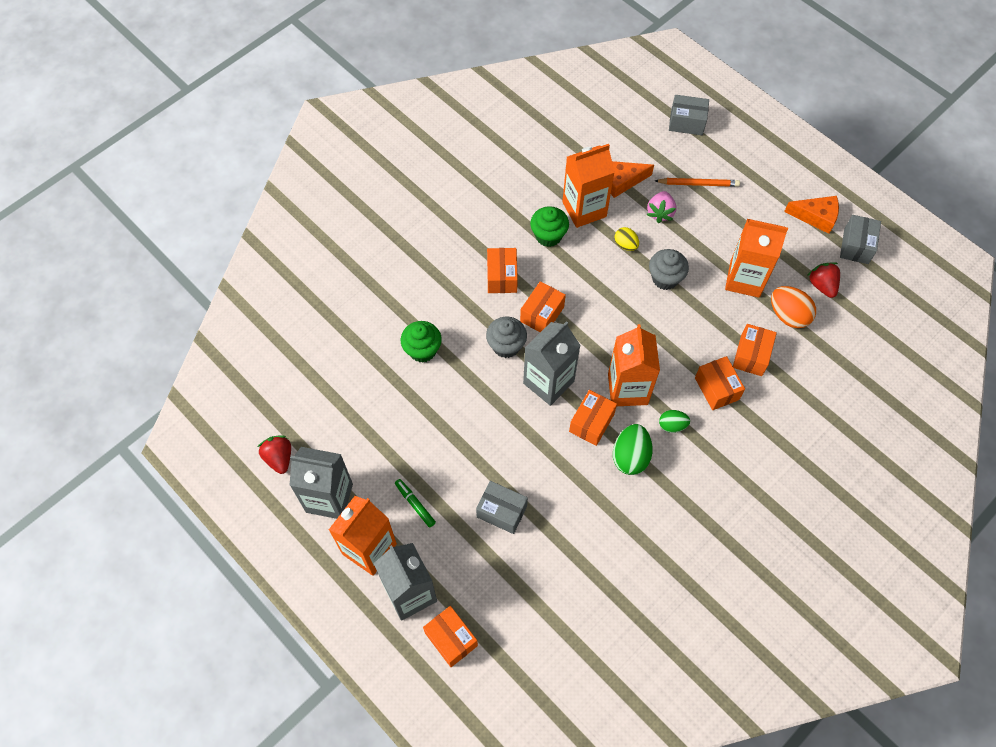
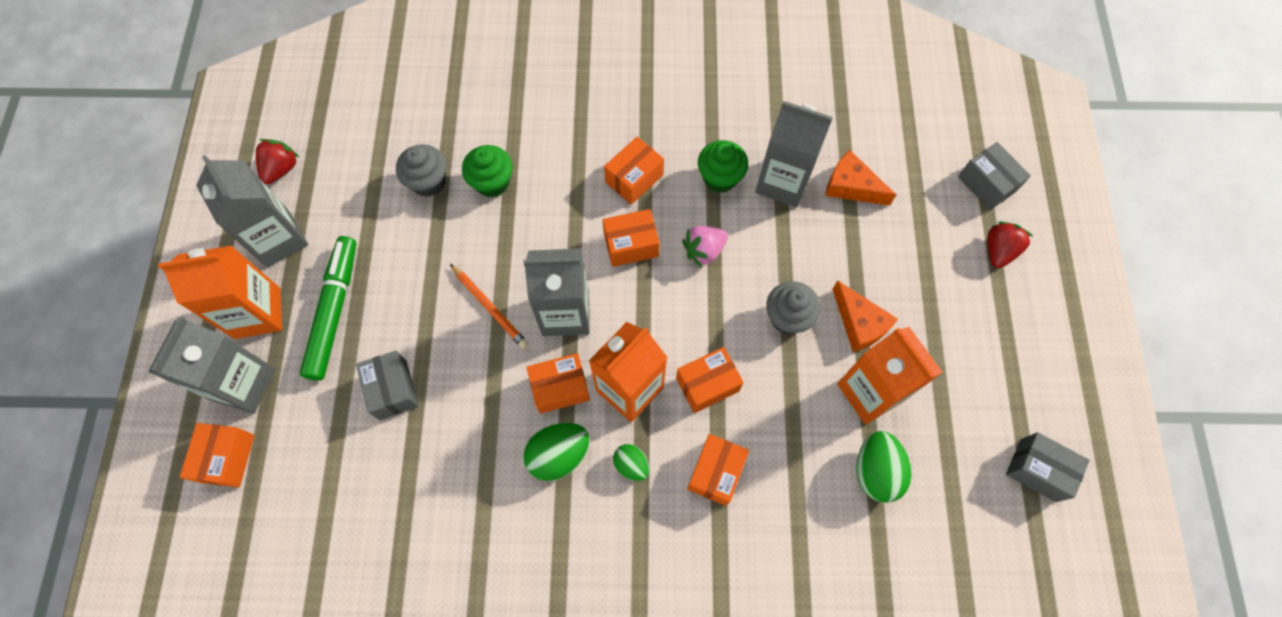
camera: 45 degrees right, 5 degrees up
green marker [395,479,436,528] -> green marker [300,236,356,381], size x2.07
grey cupcake [486,317,527,358] -> grey cupcake moved to [396,144,447,197]
orange carton [562,144,615,228] -> grey carton [755,101,833,207]
yellow egg [615,227,639,251] -> none
pink strawberry [647,191,677,223] -> pink strawberry moved to [682,226,728,268]
orange pencil [655,178,740,187] -> orange pencil moved to [450,264,529,349]
orange box [733,324,777,376] -> orange box moved to [676,347,744,413]
orange egg [771,286,816,328] -> green egg [857,431,911,503]
orange cheese [784,196,839,234] -> orange cheese moved to [832,281,898,352]
red strawberry [807,262,840,298] -> red strawberry moved to [987,221,1033,268]
grey box [840,215,881,264] -> grey box turned 60 degrees clockwise [1006,432,1090,502]

